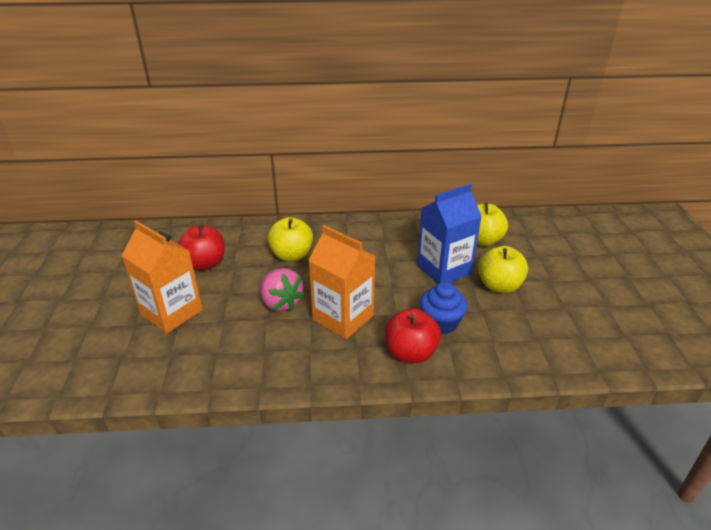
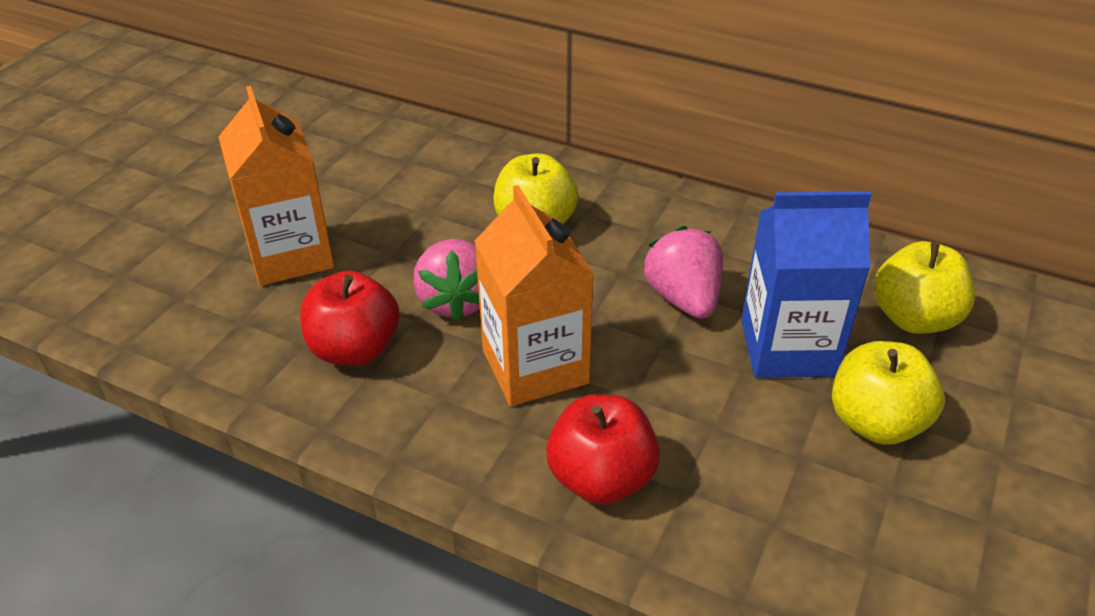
camera: 30 degrees right, 5 degrees up
red apple [178,224,225,270] -> red apple moved to [300,270,399,365]
blue cupcake [420,282,467,334] -> none
none -> pink strawberry [643,226,723,319]

